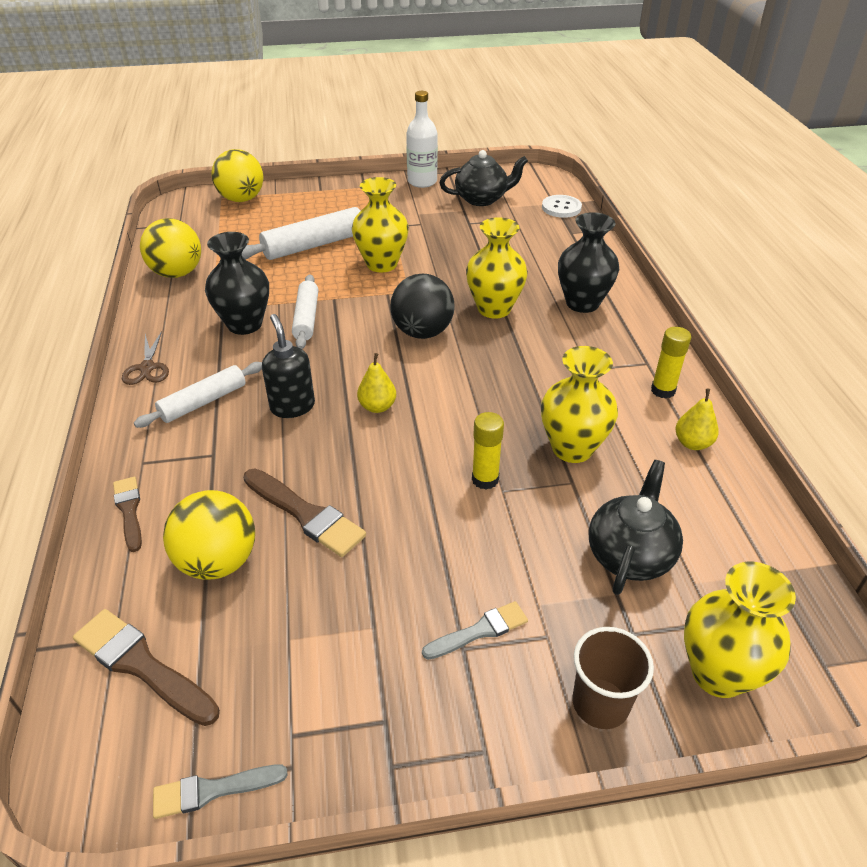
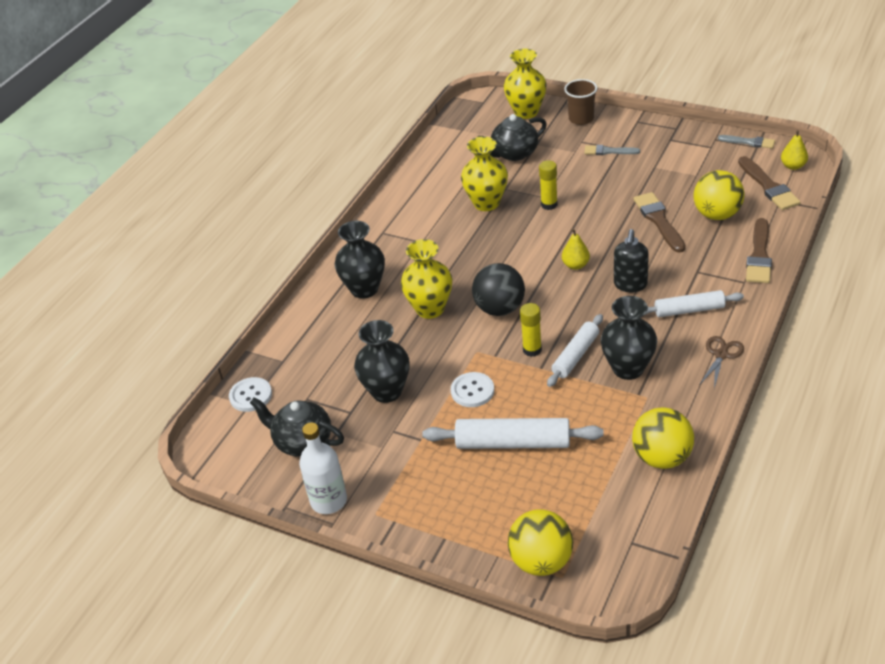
camera: 140 degrees left, 0 degrees up
brown brush [113,477,142,552] -> brown brush [746,218,772,283], size x1.58
yellow vase [352,177,409,272] -> white button [451,372,494,407]
yellow glue stick [651,327,691,399] -> yellow glue stick moved to [520,303,542,357]
yellow pear [675,389,719,450] -> yellow pear moved to [781,130,808,170]
none -> black vase [354,320,409,403]

